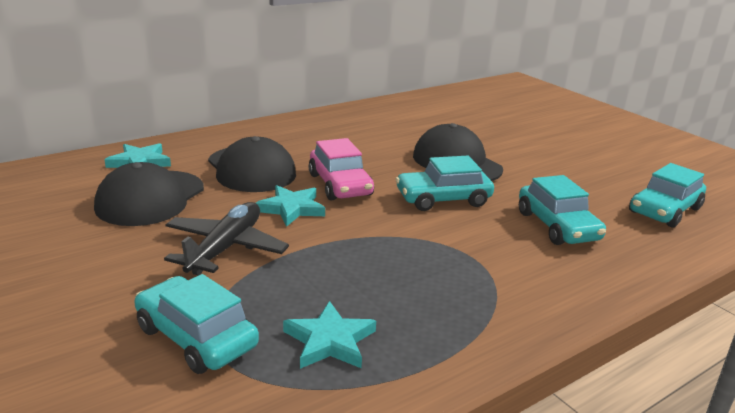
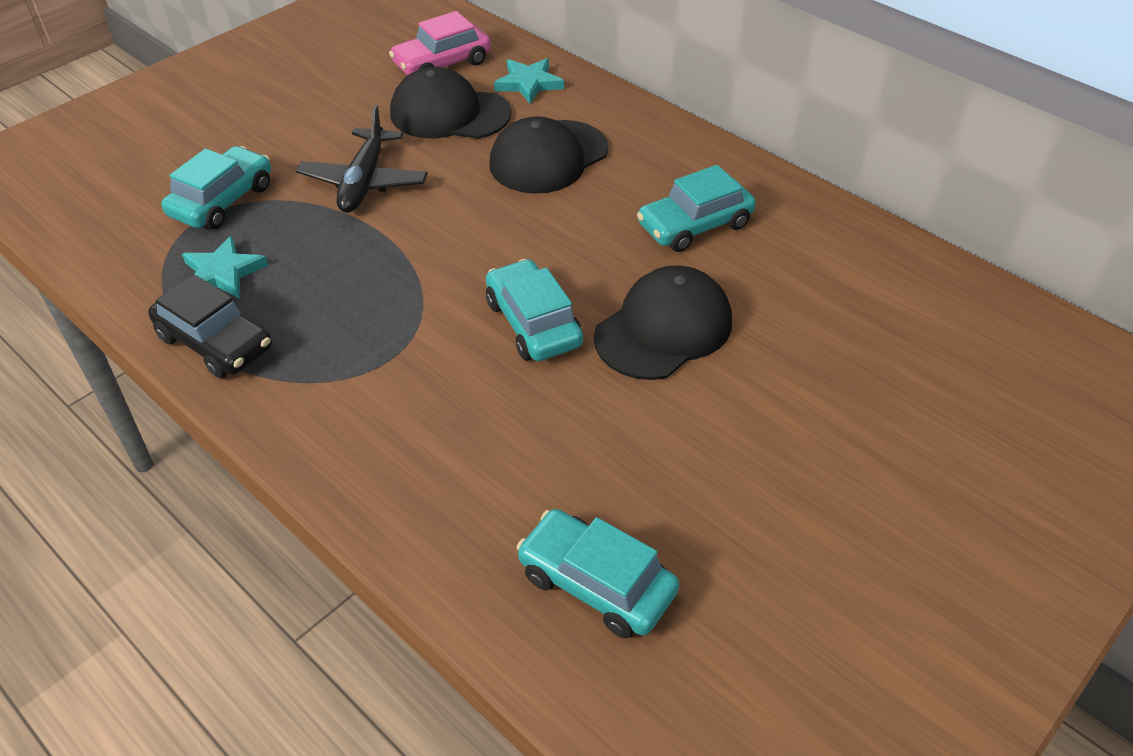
camera: 80 degrees right, 20 degrees up
black plane [164,202,289,276] -> black plane turned 90 degrees clockwise [296,105,428,213]
turquoise star [256,185,325,227] -> none
pink car [309,138,374,200] -> pink car moved to [389,11,491,76]
turquoise car [519,175,606,245] -> turquoise car moved to [637,165,756,252]
none -> black car [148,274,272,378]

